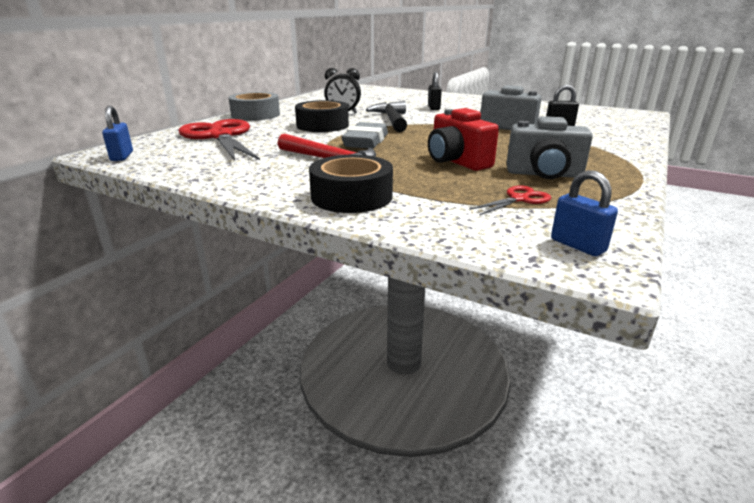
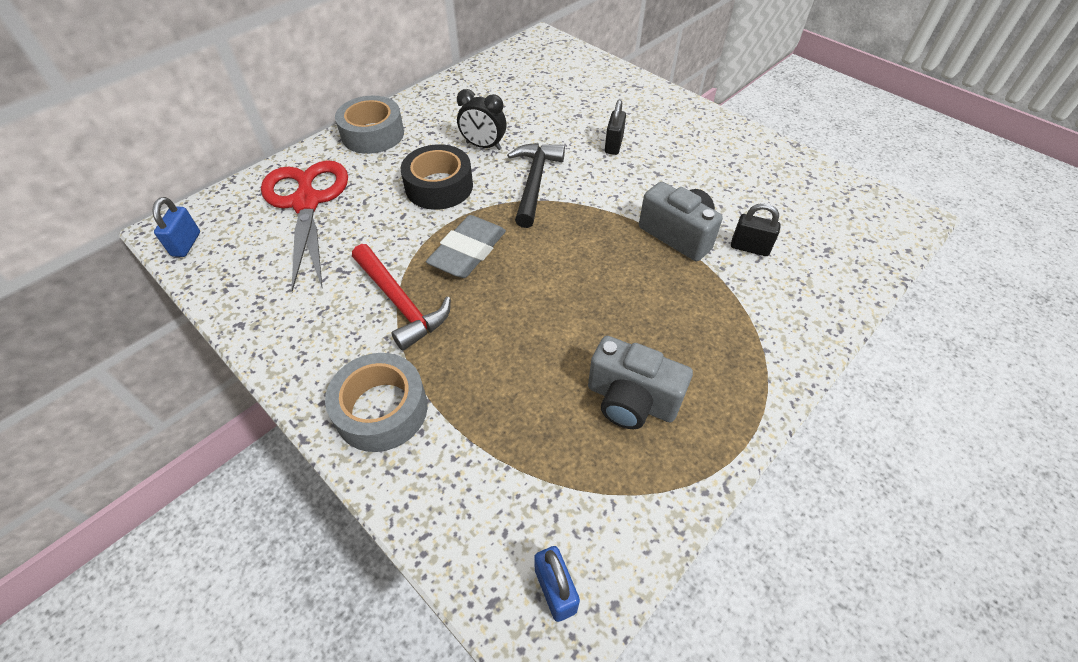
camera: 15 degrees right, 25 degrees up
black tape [309,155,393,213] -> grey tape [325,353,428,452]
red camera [428,108,499,171] -> none
red scissors [470,185,551,216] -> none

